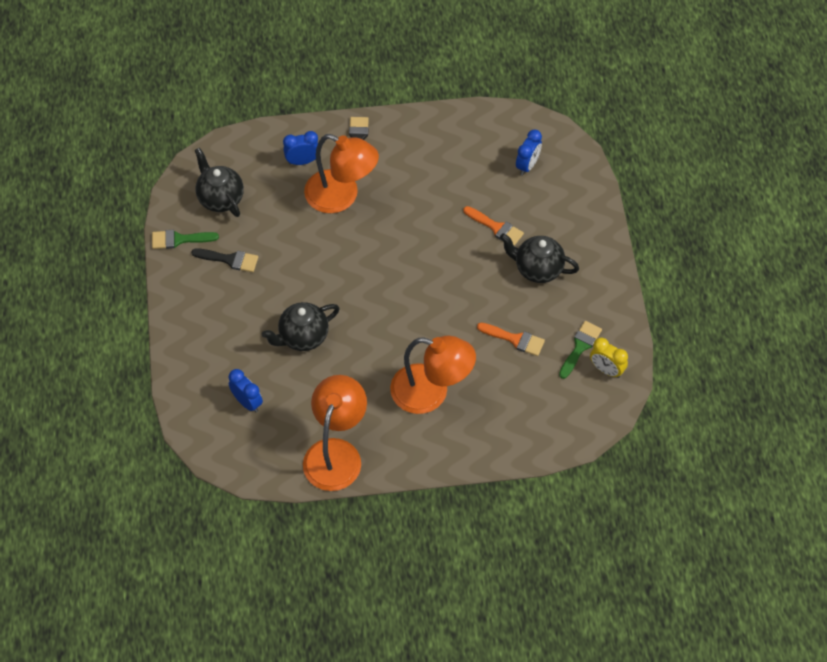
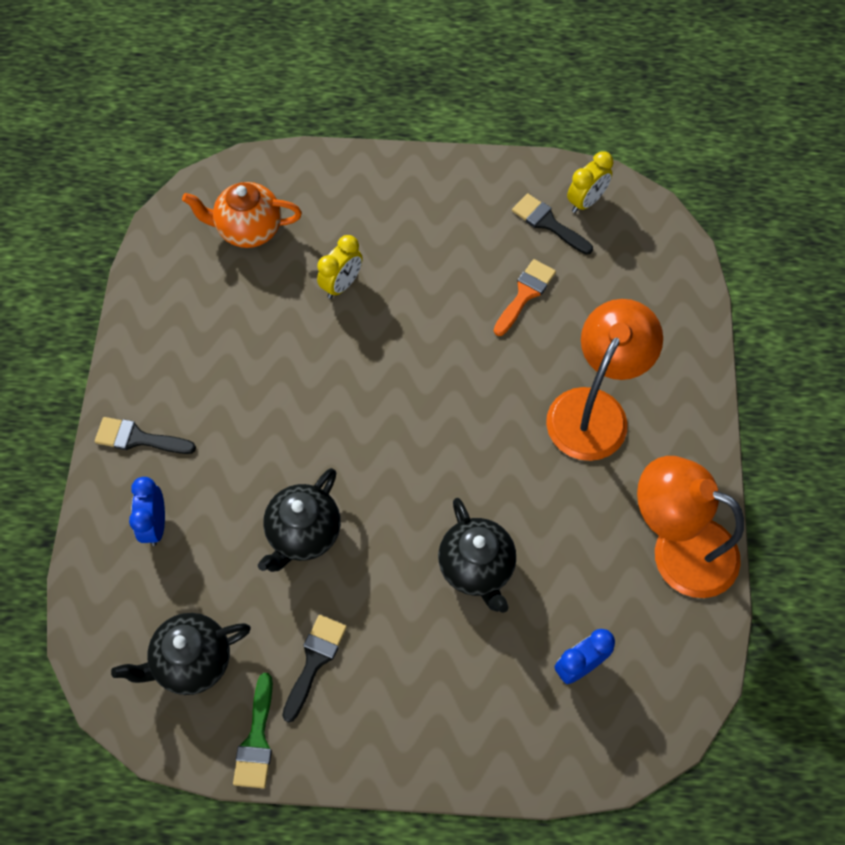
camera: 80 degrees left, 5 degrees up
orange lamp [304,134,379,213] -> none
orange brush [463,206,524,246] -> yellow clock [317,235,363,299]
black teapot [500,233,579,283] -> black teapot moved to [258,468,341,572]
blue clock [516,130,542,175] -> orange teapot [182,182,302,248]
green brush [559,321,602,379] -> black brush [512,193,593,255]

